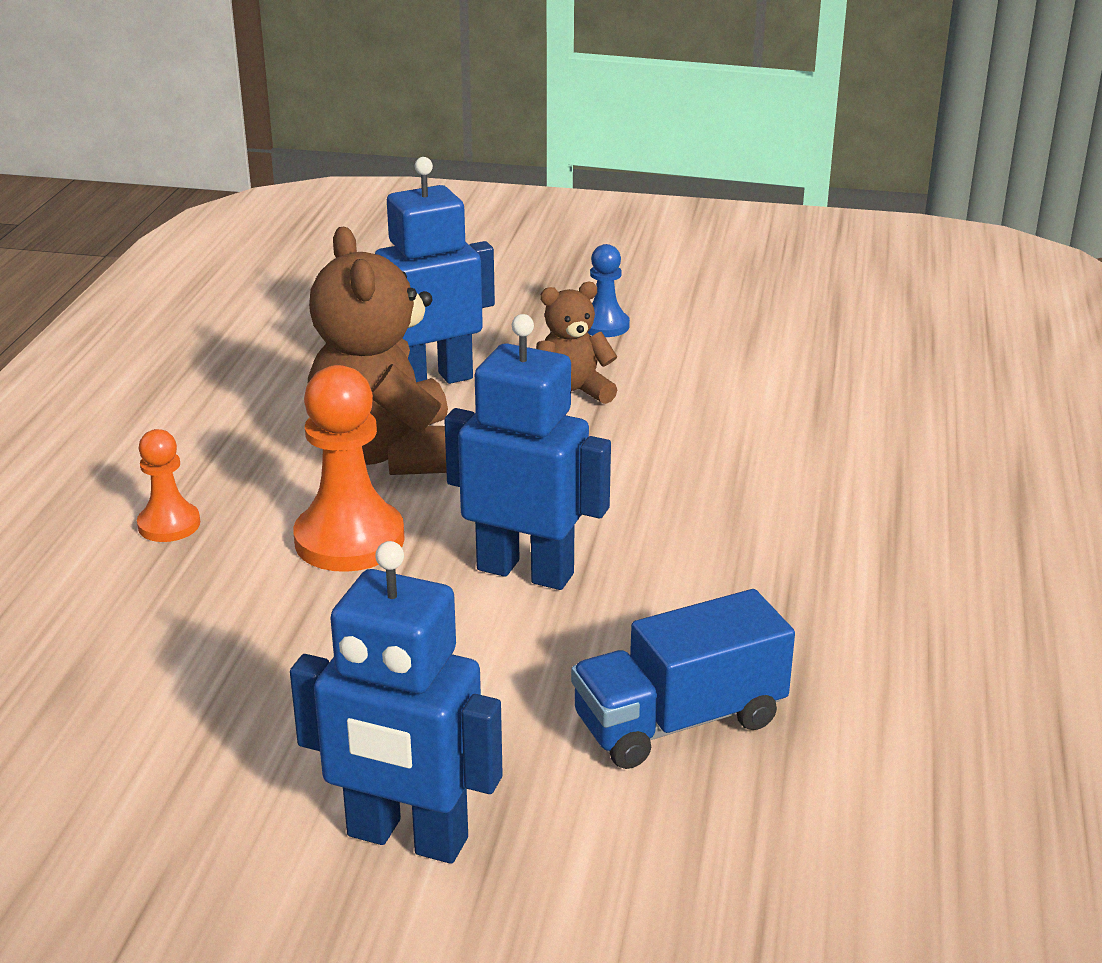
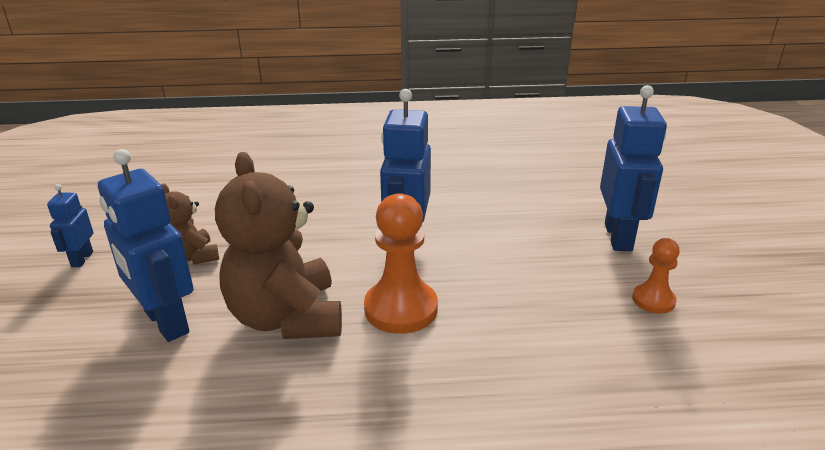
camera: 105 degrees left, 0 degrees up
orange pawn [137,429,200,542] -> orange pawn moved to [632,238,680,314]
brown teddy bear [308,227,448,475] -> brown teddy bear turned 105 degrees clockwise [215,152,342,339]
blue truck [571,589,795,769] -> none
blue pawn [587,244,630,337] -> blue robot [47,184,93,267]

